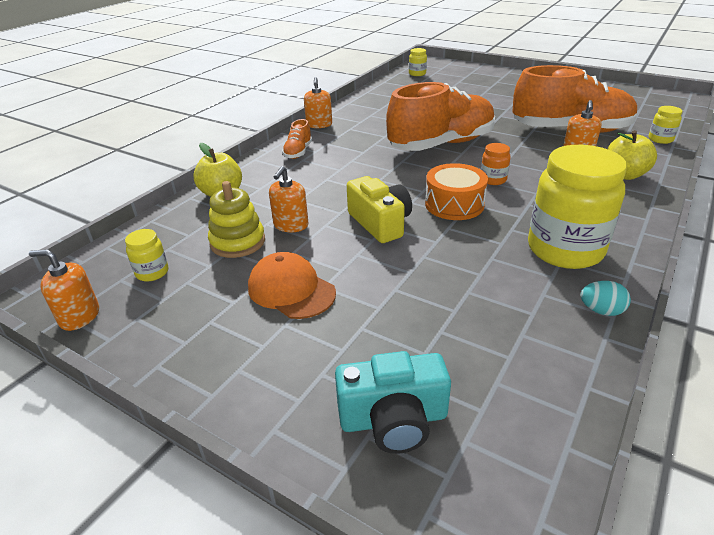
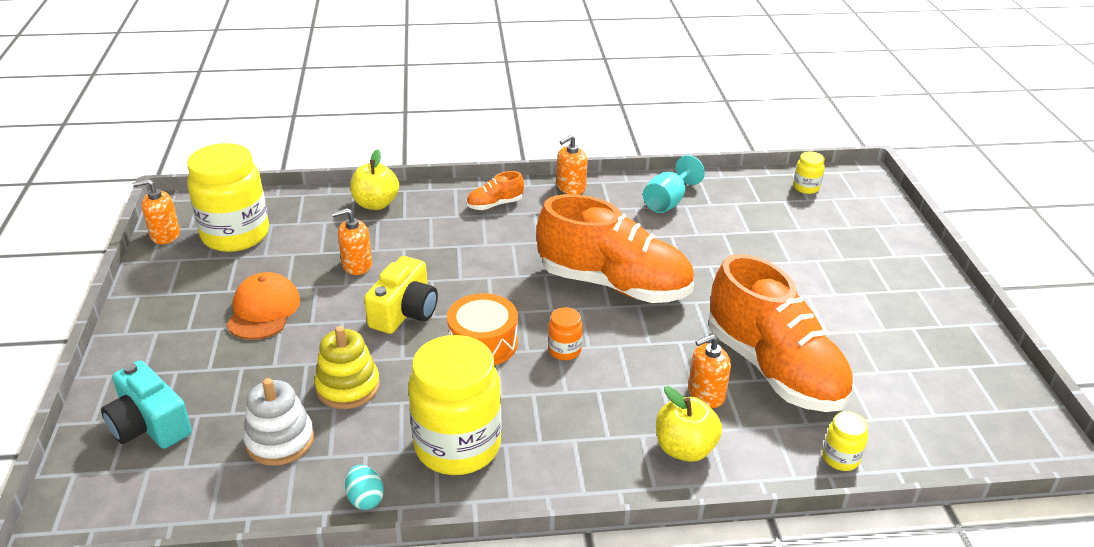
camera: 50 degrees right, 0 degrees up
orange soap dispenser [29,249,99,331] -> orange soap dispenser turned 75 degrees counterclockwise [132,179,180,244]
yellow jar [125,229,168,281] -> yellow jar [187,143,269,252], size x2.31
yellow stacking toy [208,181,265,258] -> yellow stacking toy moved to [314,326,380,409]
none -> white stacking toy [243,378,314,466]
none -> turquoise goblet [643,155,705,213]

